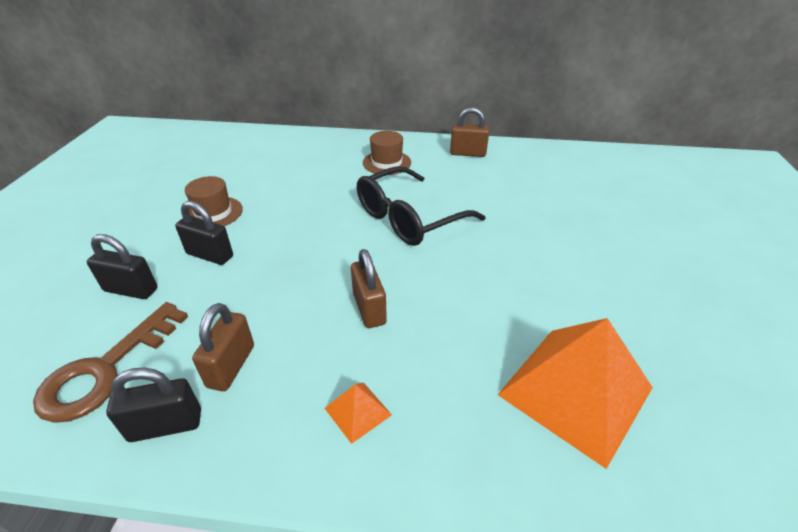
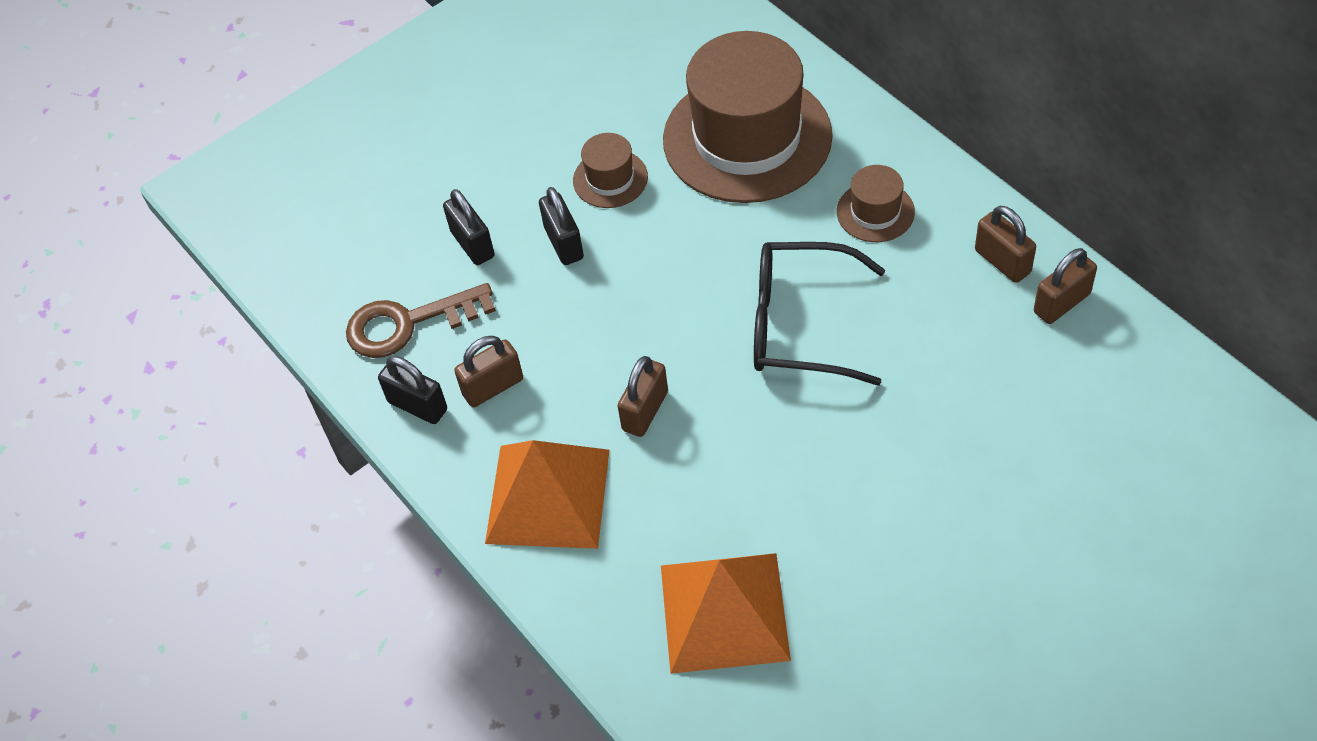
camera: 50 degrees right, 15 degrees up
orange pyramid [325,383,392,444] -> orange pyramid [485,440,610,549], size x2.39
none -> brown hat [663,31,833,203]
none -> brown padlock [1034,248,1097,324]

